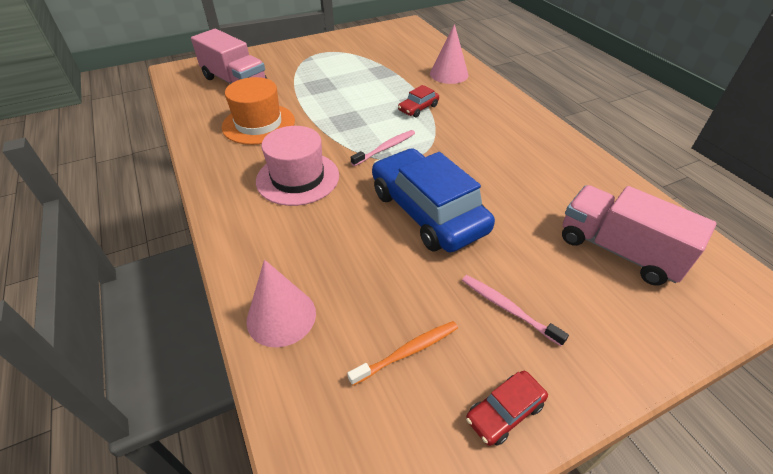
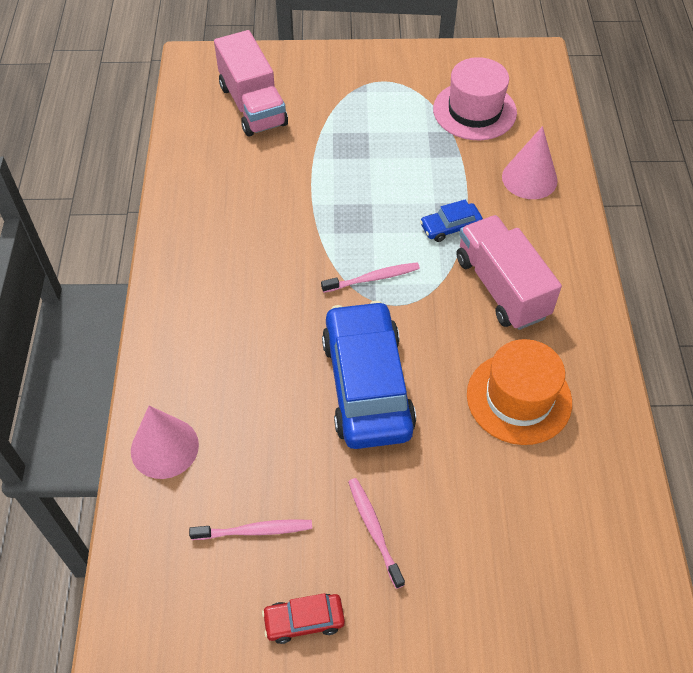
camera: 25 degrees right, 10 degrees up
orange hat [222,77,295,145] -> orange hat moved to [467,339,572,445]
pink hat [256,126,339,206] -> pink hat moved to [433,57,517,140]
orange toothbrush [347,321,458,386] -> pink toothbrush [189,519,312,540]
red car [398,85,439,117] -> blue car [420,199,483,242]
pink truck [562,185,717,286] -> pink truck moved to [457,215,562,330]

